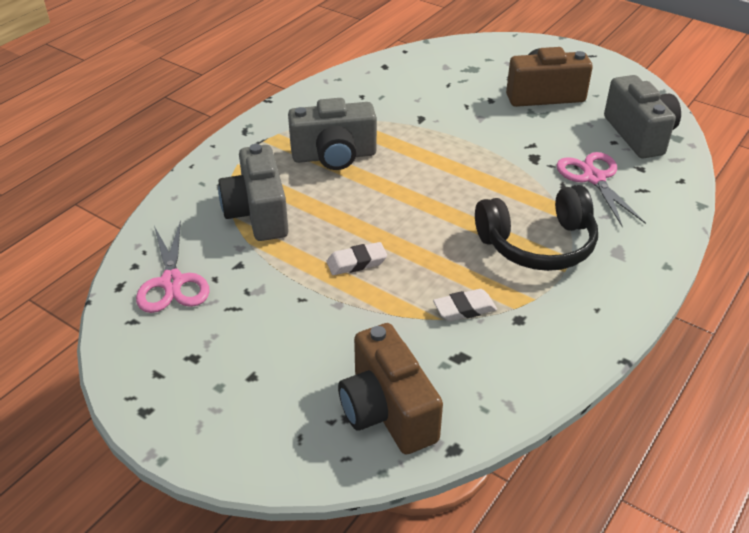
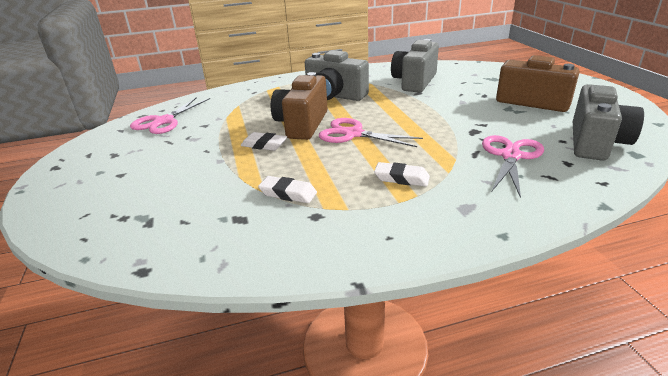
camera: 40 degrees right, 10 degrees down
grey camera [218,144,289,241] -> grey camera moved to [391,39,439,93]
brown camera [338,323,443,454] -> brown camera moved to [271,72,327,140]
black headphones [475,185,598,271] -> white eraser [374,162,430,186]
none -> pink scissors [319,118,423,147]

